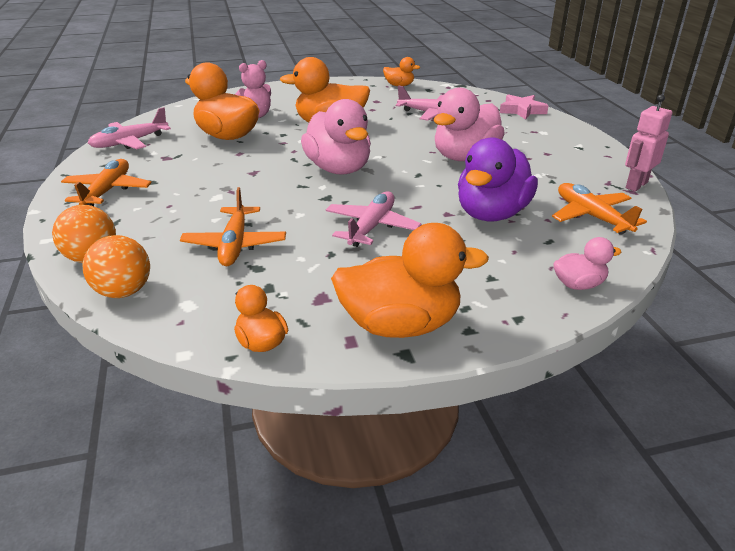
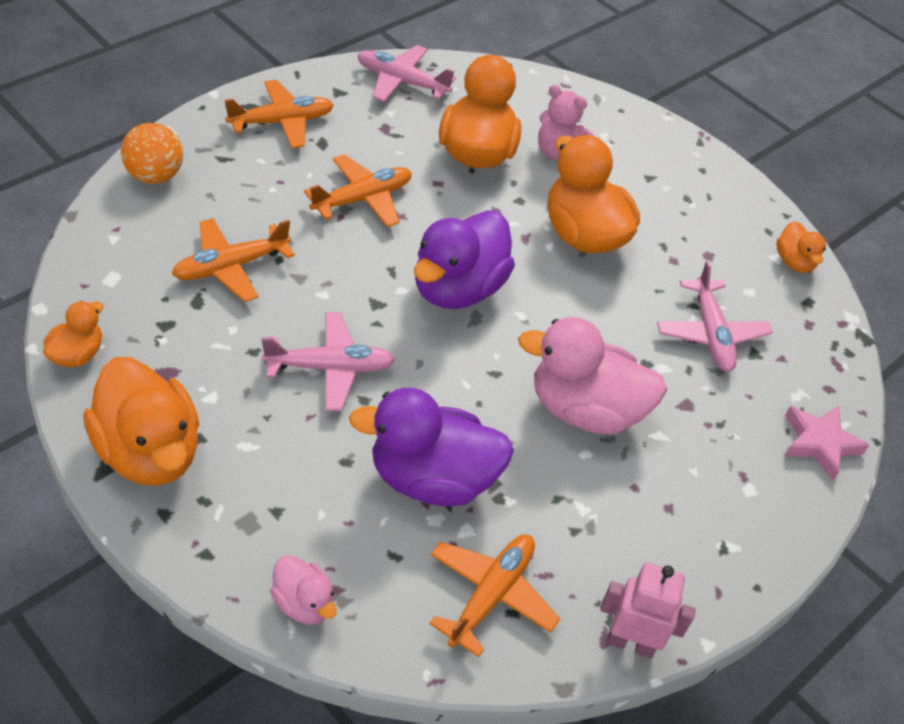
camera: 55 degrees right, 15 degrees up
orange ball [82,235,150,298] -> none
pink duck [301,99,371,175] -> purple duck [414,210,515,309]
none -> orange plane [304,154,412,227]

